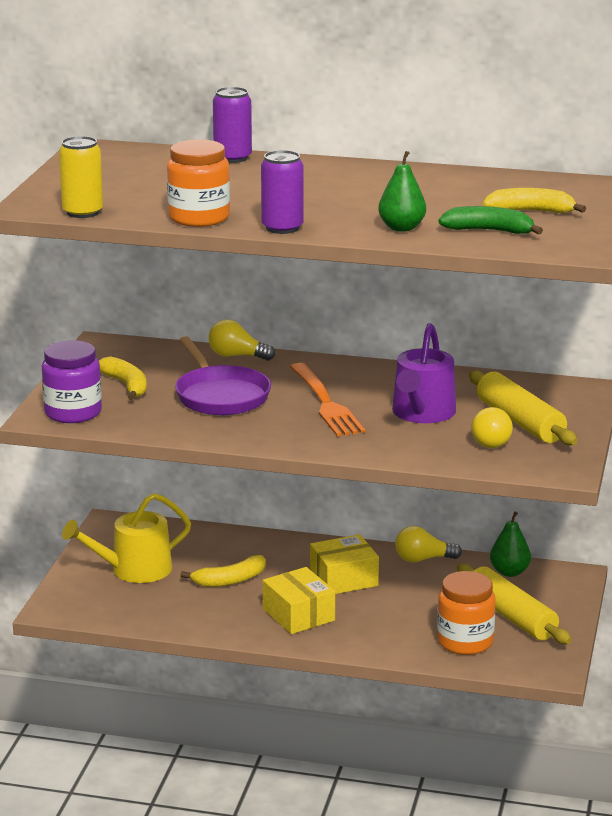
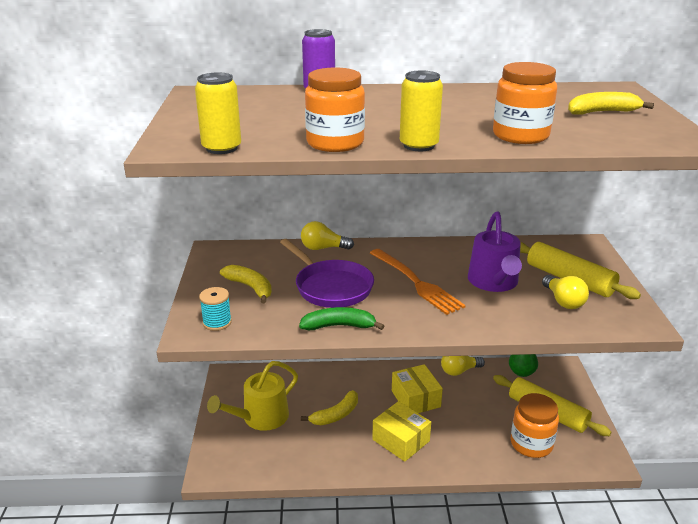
camera: 15 degrees left, 5 degrees up
purple jar [42,340,102,423] -> turquoise spool [199,287,232,331]
purple can [261,150,303,234] -> yellow can [400,70,443,151]
yellow box [310,534,379,594] -> yellow box turned 75 degrees counterclockwise [392,364,443,413]
green pear [378,151,426,232] -> orange jar [493,62,557,144]
green banana [439,206,543,234] -> green banana moved to [299,307,384,330]

